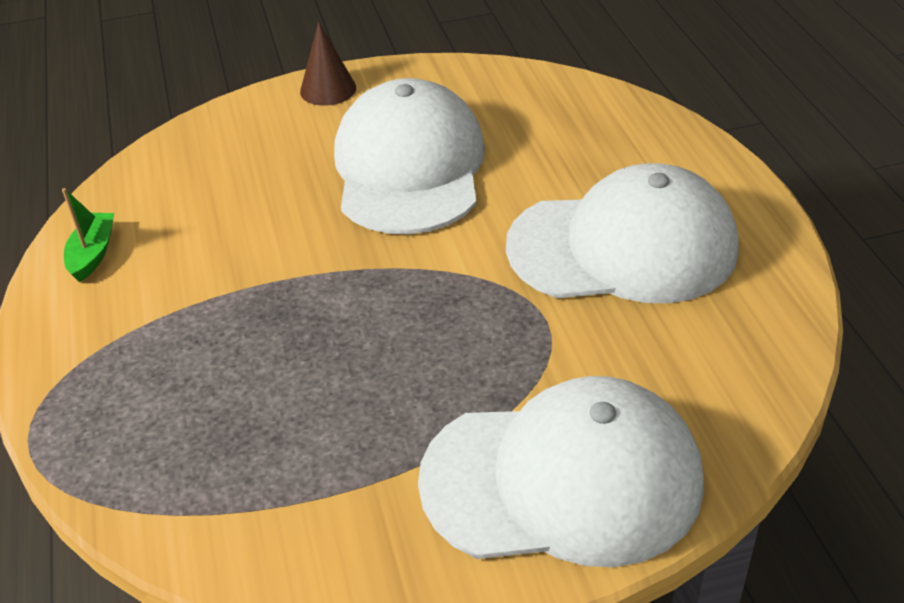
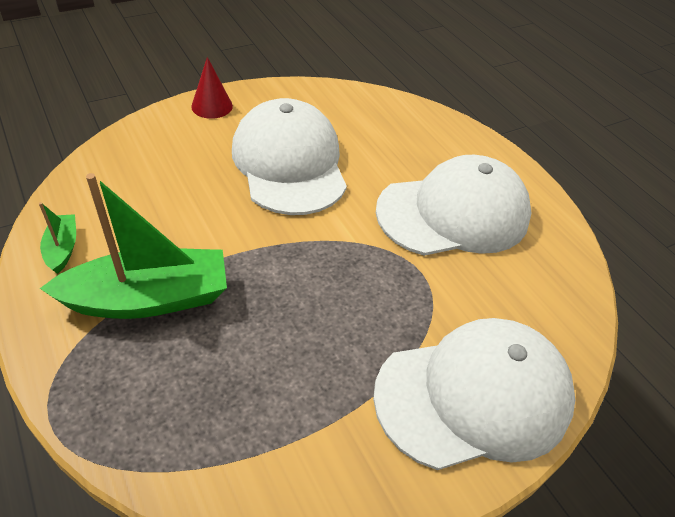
camera: 20 degrees left, 5 degrees up
brown cone [300,22,356,106] -> red cone [191,57,233,119]
none -> green boat [40,173,227,319]

